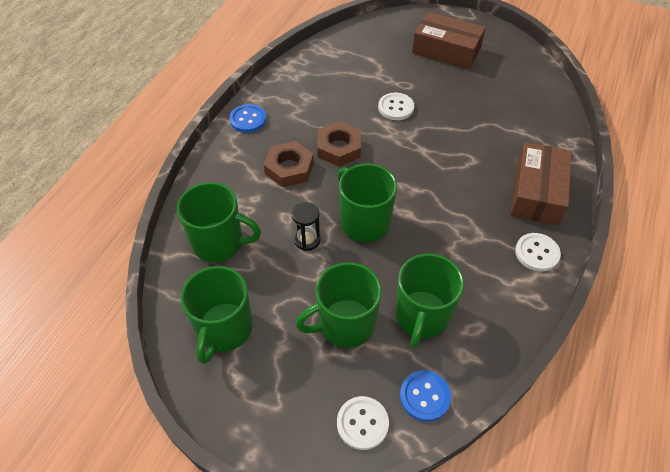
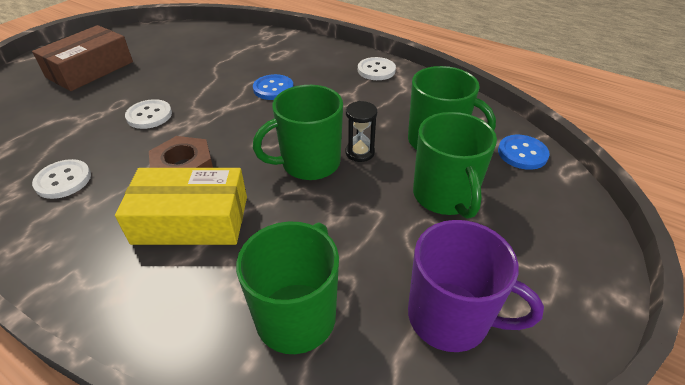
camera: 80 degrees left, 10 degrees down
green mug [181,266,253,364] -> purple mug [408,220,544,352]
blue button [229,104,266,133] -> blue button moved to [253,74,294,100]
brown nut [264,141,314,187] -> yellow box [115,168,247,245]
black hourglass [292,202,320,251] -> black hourglass moved to [346,101,377,162]
white button [337,396,389,450] -> white button moved to [32,159,91,199]
brown box [510,142,572,225] -> none

